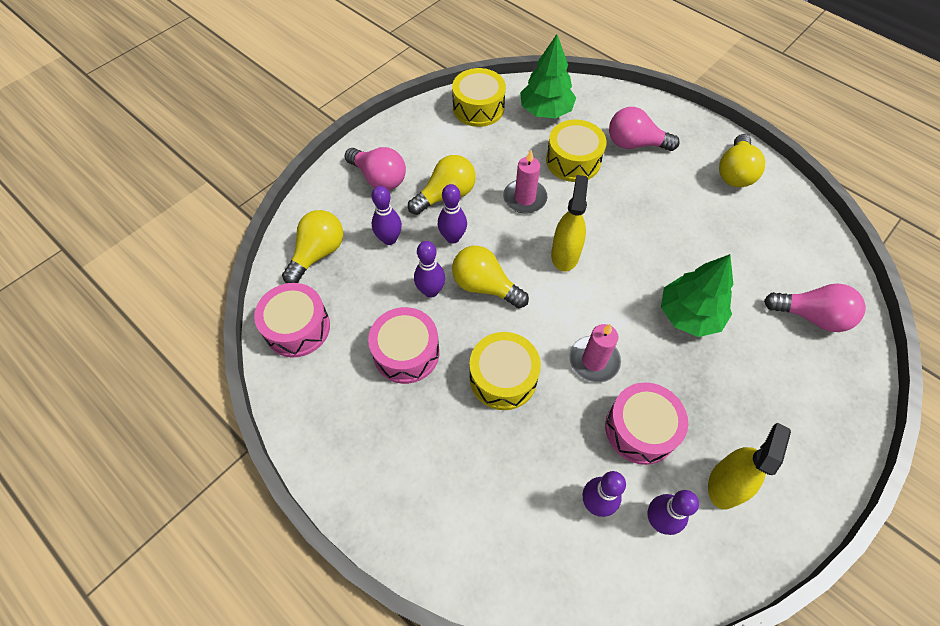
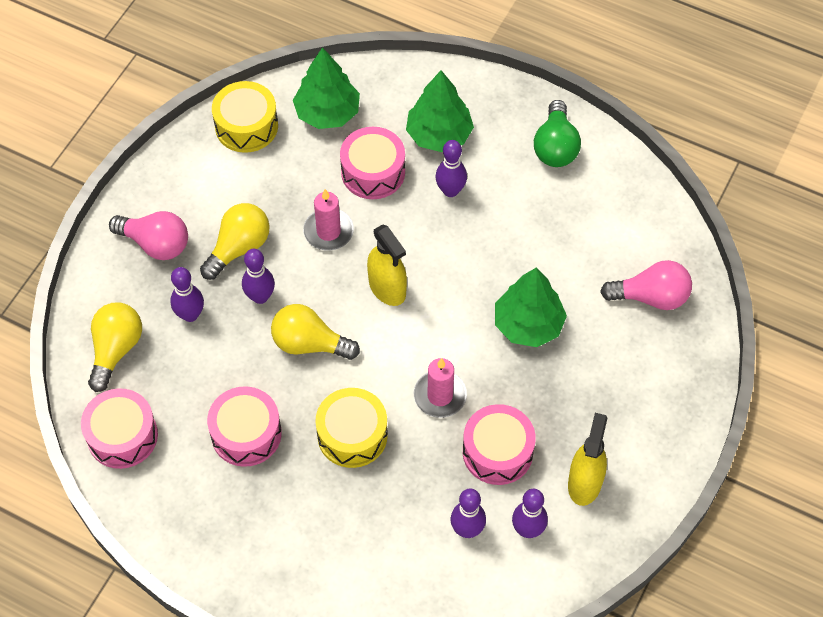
camera: 15 degrees left, 0 degrees up
purple bowling pin [414,241,445,298] -> purple bowling pin moved to [435,140,467,197]
yellow drum [546,120,607,182] -> pink drum [340,127,405,199]
yellow spray bottle [551,175,588,272] -> yellow spray bottle turned 150 degrees clockwise [367,224,407,306]
pink light bulb [609,107,680,151] -> green tree [406,70,474,152]
yellow light bulb [719,134,765,187] -> green light bulb [534,100,581,167]

